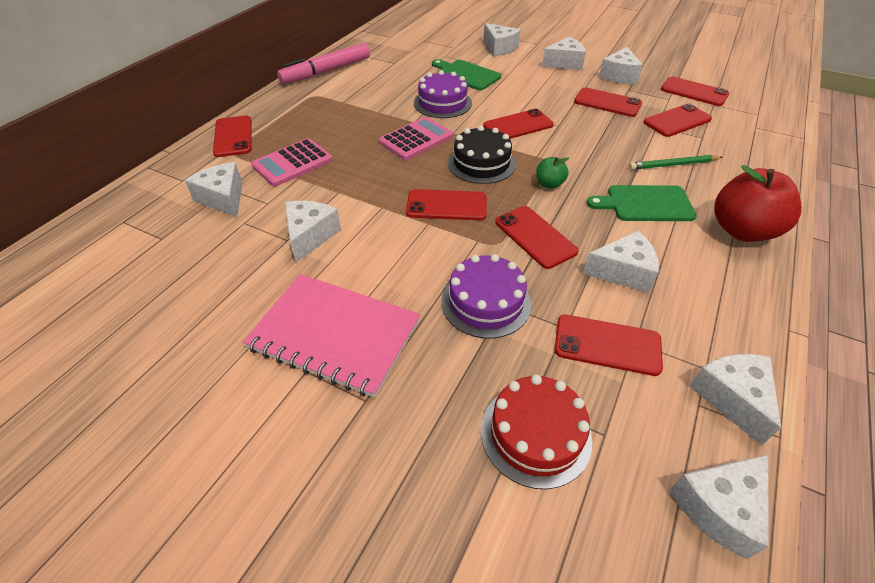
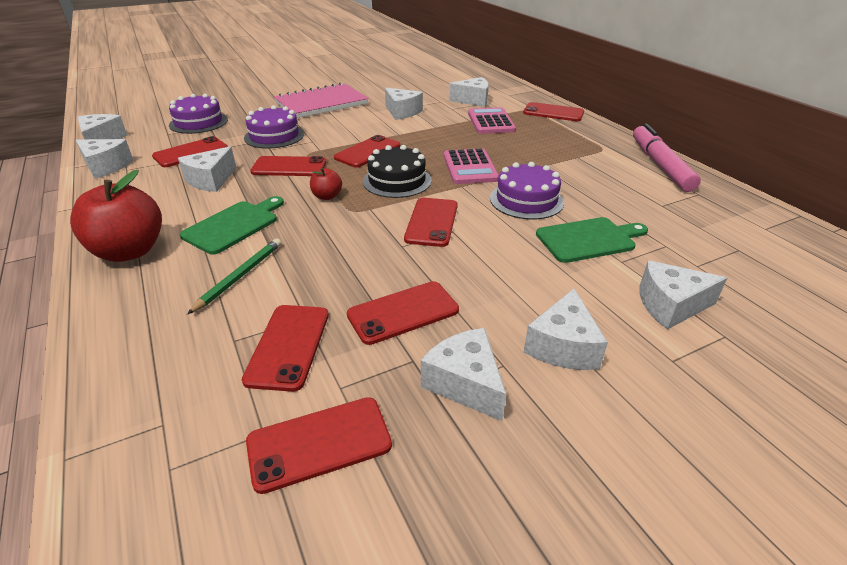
camera: 125 degrees right, 10 degrees down
red cake [481,374,592,489] -> purple cake [169,94,228,134]
green apple [536,157,569,189] -> red apple [310,168,342,200]

